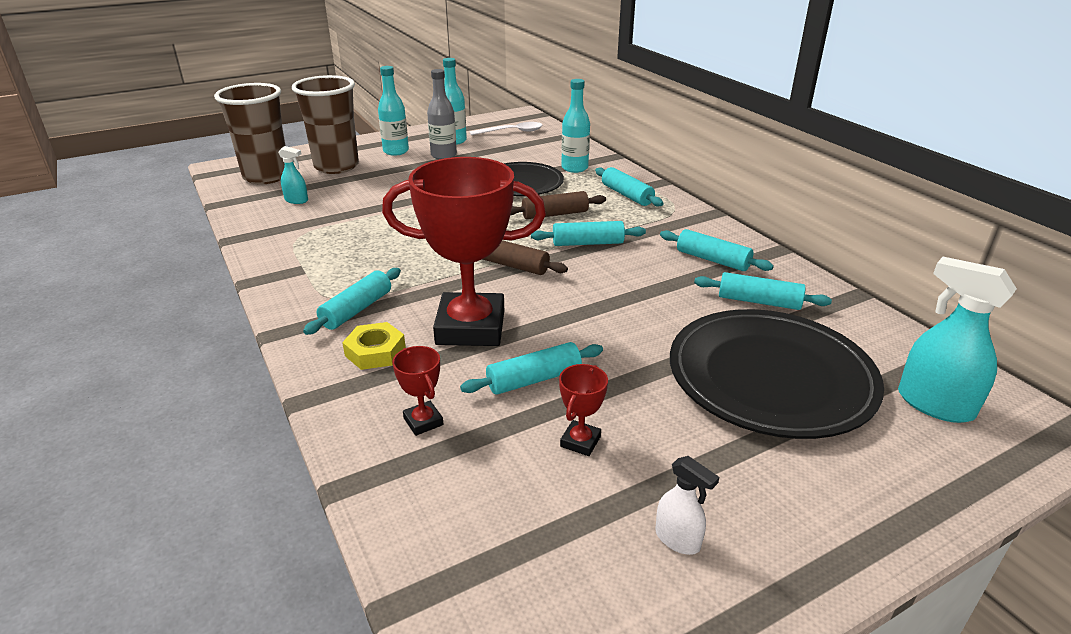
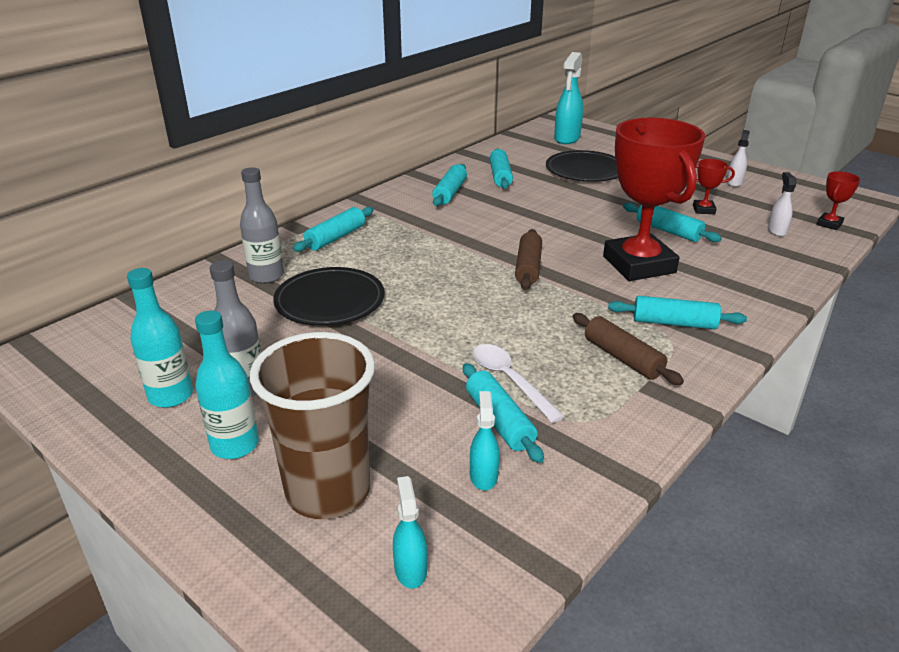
camera: 110 degrees left, 0 degrees up
brown cup [214,83,285,184] -> turquoise spray bottle [393,476,427,589]
yellow nut [342,322,406,370] -> none
red trophy [392,346,443,436] -> red trophy moved to [817,171,860,230]
white spoon [470,122,543,135] -> white spoon moved to [473,344,565,423]
brown rolling pin [510,191,606,219] -> brown rolling pin moved to [573,313,684,385]
turquoise rolling pin [531,221,646,246] -> turquoise rolling pin moved to [463,363,544,463]
turquoise bottle [561,79,590,173] -> grey bottle [240,167,284,284]
black plate [670,309,884,439] -> black plate [546,150,618,182], size x0.65
none -> white spray bottle [768,172,796,237]

